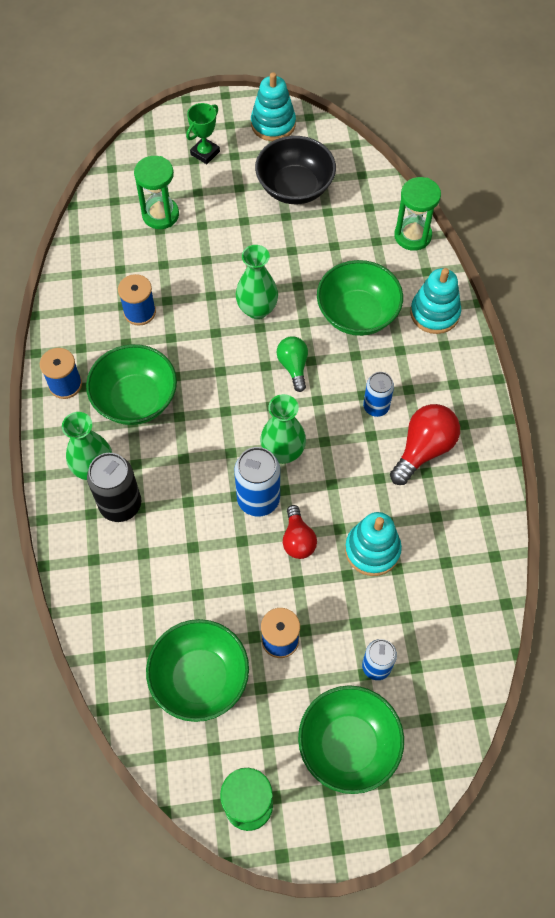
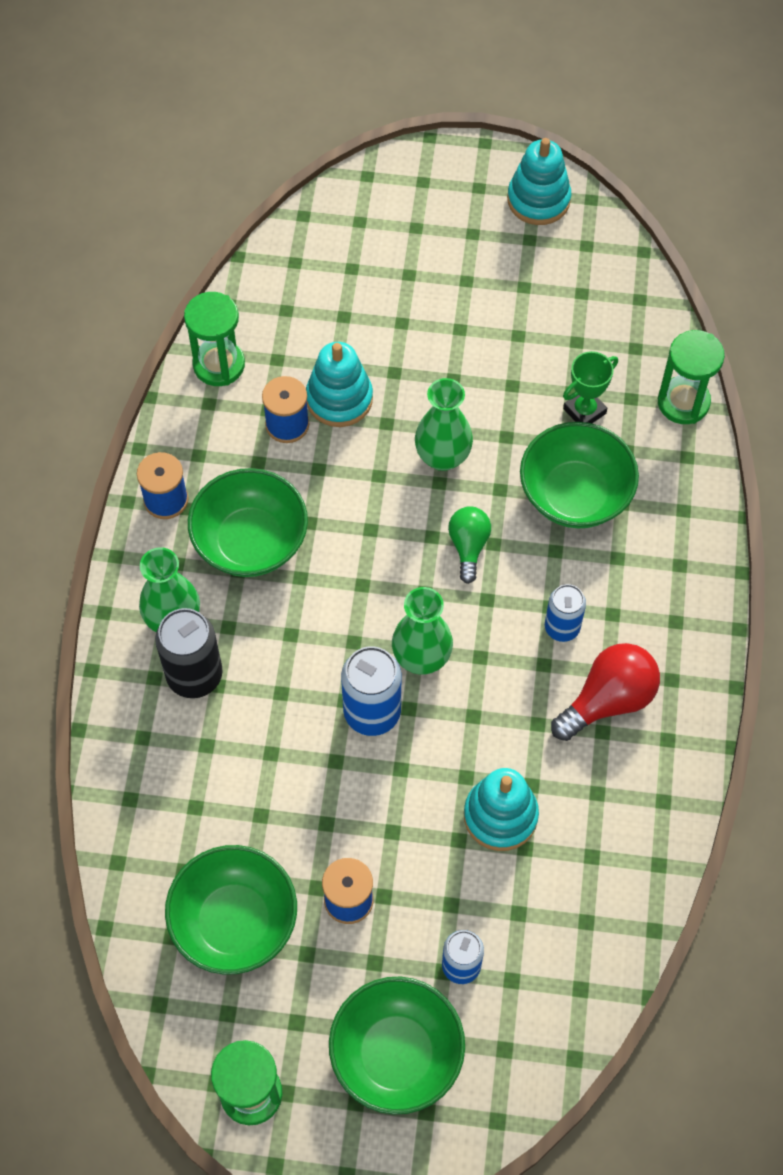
camera: 15 degrees right, 0 degrees up
green hourglass [134,156,179,229] -> green hourglass moved to [184,292,245,386]
green trophy [186,103,220,164] -> green trophy moved to [563,351,618,423]
black bowl [255,136,336,204] -> none
red light bulb [283,505,317,559] -> none
turquoise stacking toy [410,268,461,334] -> turquoise stacking toy moved to [306,342,373,427]

